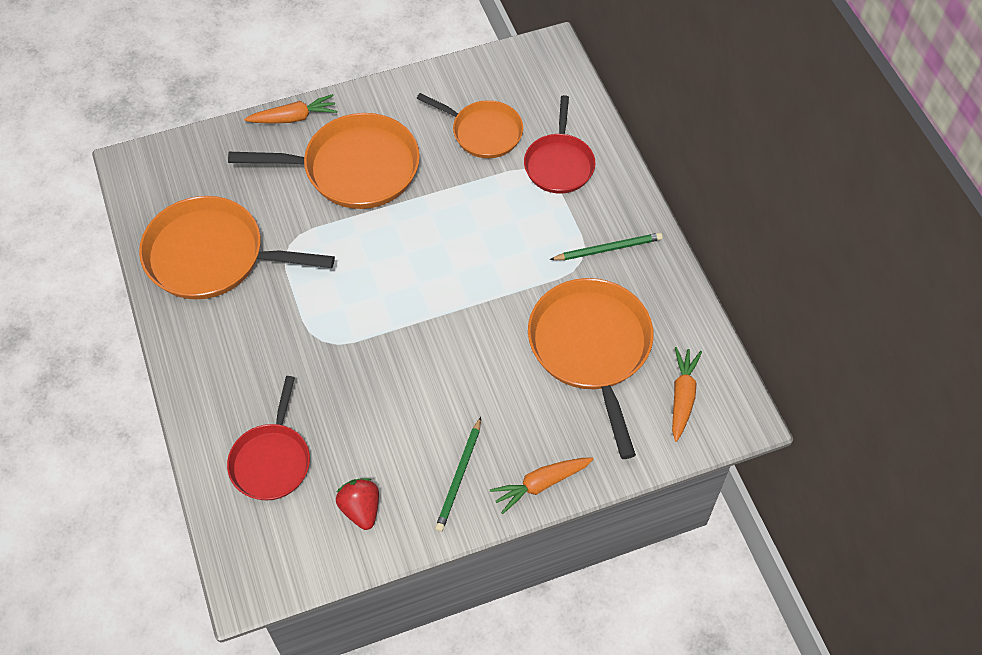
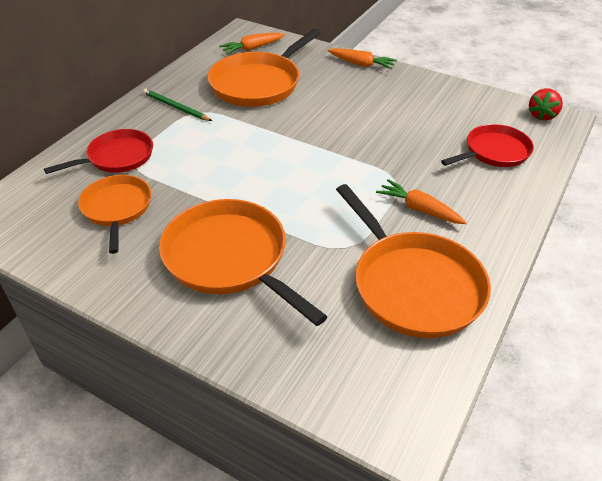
camera: 130 degrees left, 15 degrees down
orange carrot [244,94,337,124] -> orange carrot moved to [376,179,467,224]
red strawberry [336,478,379,530] -> red strawberry moved to [529,88,563,121]
green pencil [435,417,481,532] -> none

